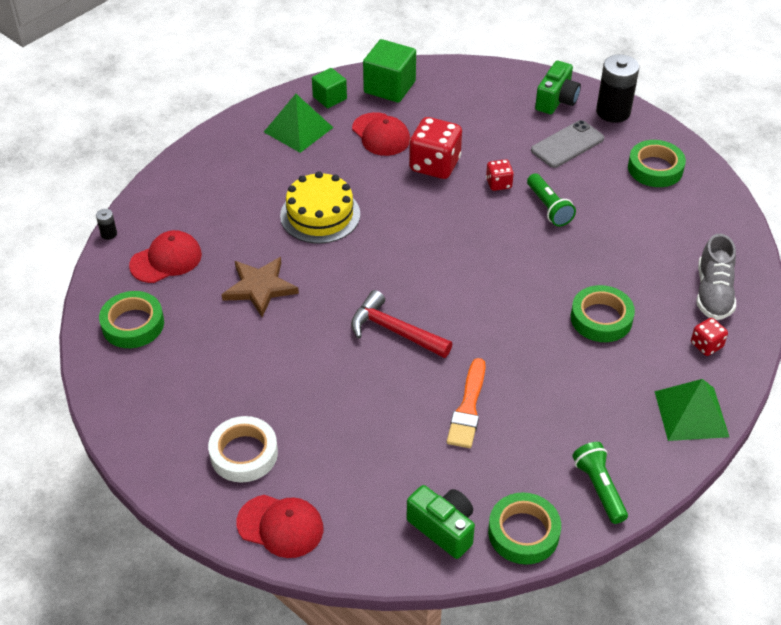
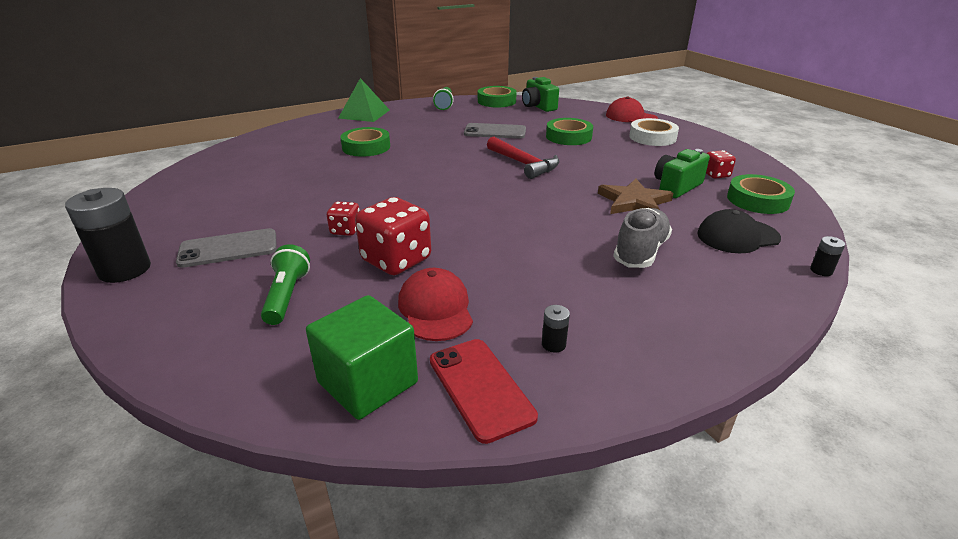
camera: 160 degrees left, 15 degrees down
red cap [129,230,202,283] -> black cap [697,209,781,253]
green pyramid [264,94,333,153] -> black battery [542,305,570,353]
yellow cake [280,171,360,244] -> none
green cube [312,68,347,108] -> red phone [430,339,538,444]
orange brush [447,358,486,448] -> grey phone [464,123,526,139]
green flashlight [527,173,576,227] -> green flashlight moved to [261,244,310,325]
green camera [535,61,581,114] -> green camera moved to [655,149,710,198]
green tape [628,140,686,187] -> green tape moved to [546,118,593,145]
red dice [691,318,728,356] -> red dice moved to [706,150,736,179]
grey shoe [697,234,736,320] -> grey shoe moved to [613,208,672,268]

